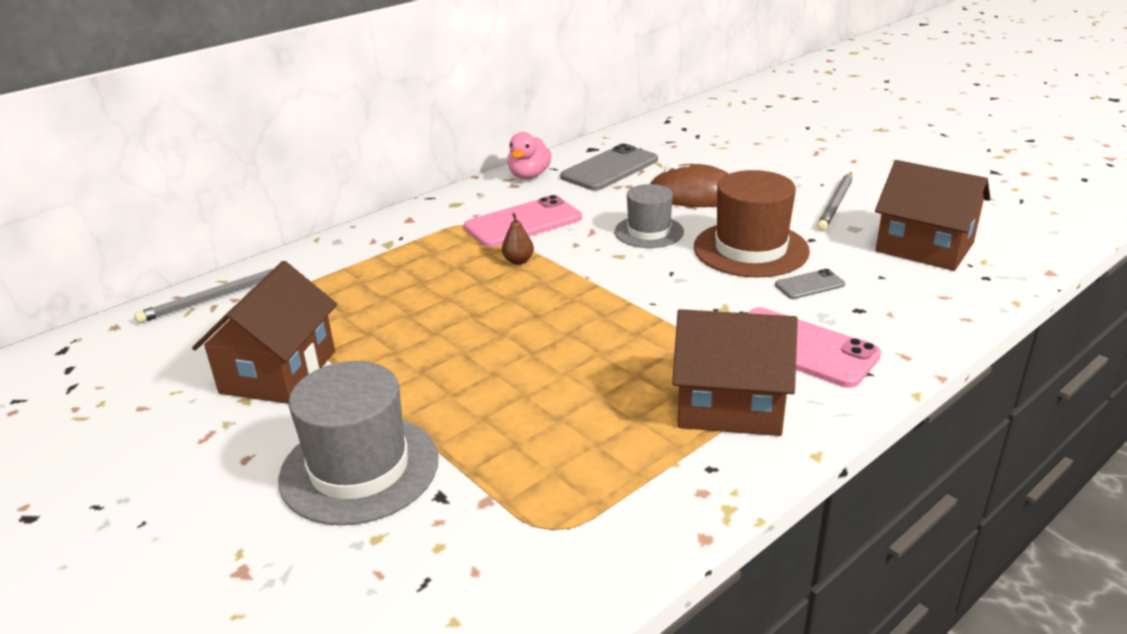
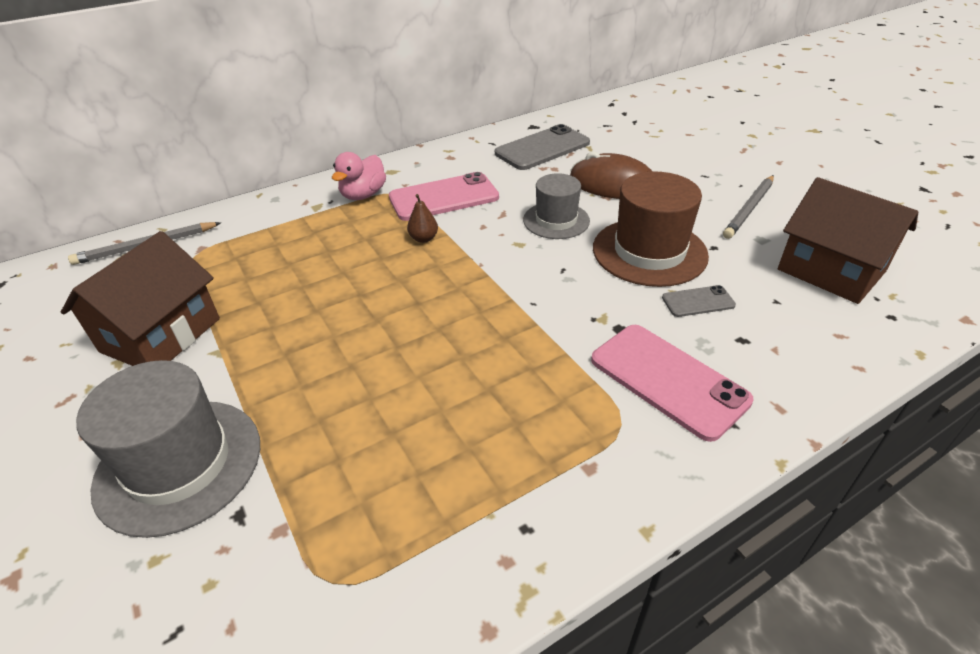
camera: 10 degrees right, 10 degrees up
pink duck [507,132,552,179] -> pink duck moved to [332,152,386,200]
brown house [672,309,798,436] -> none

